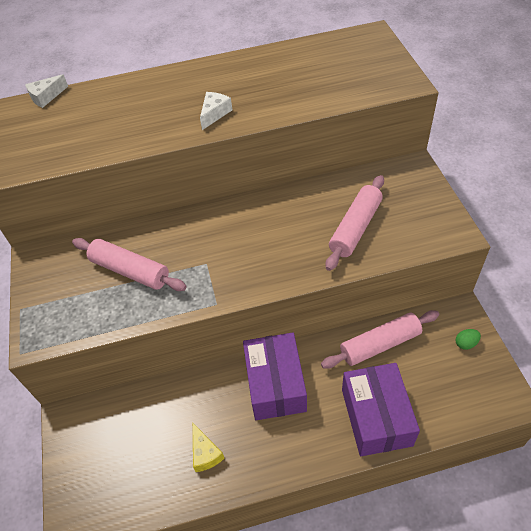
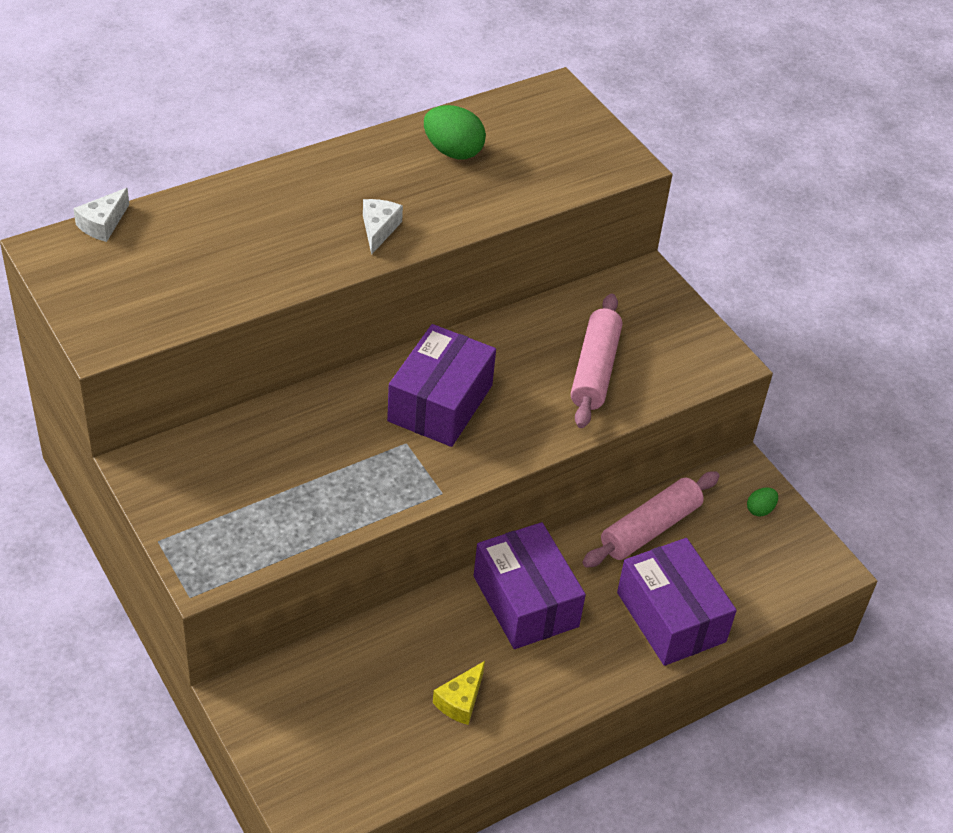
camera: 25 degrees left, 5 degrees down
pink rolling pin [72,238,187,291] -> none
yellow cheese [193,423,225,472] -> yellow cheese turned 75 degrees clockwise [433,661,485,725]
none -> purple box [387,324,496,447]
none -> green egg [424,105,486,160]

